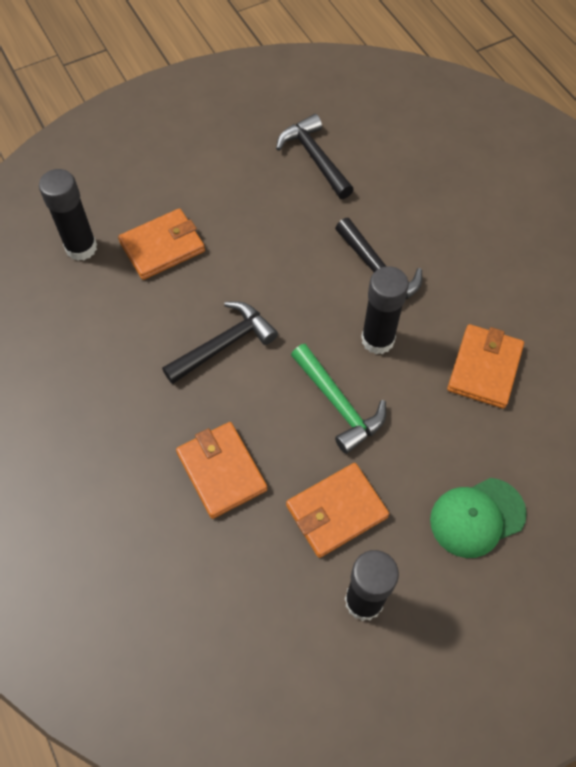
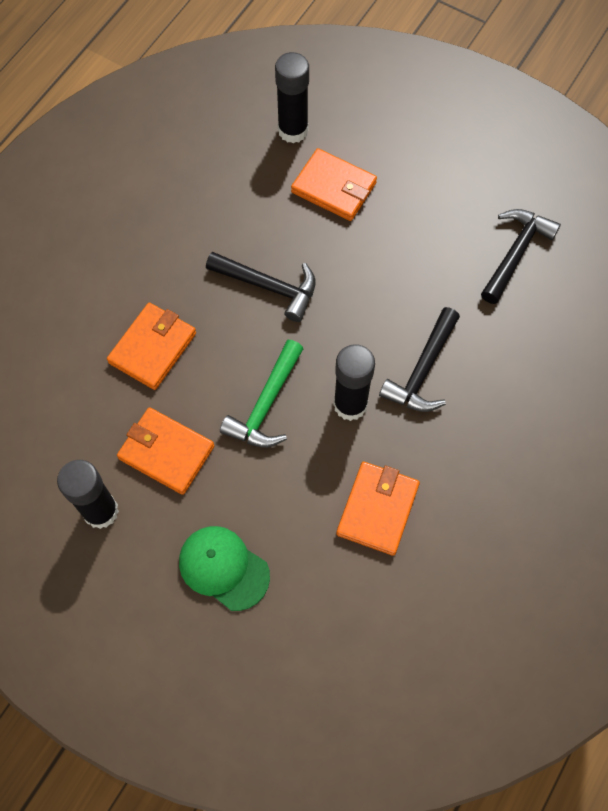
camera: 60 degrees right, 5 degrees up
orange wallet [447,324,524,409] -> orange wallet turned 60 degrees counterclockwise [336,462,420,556]

